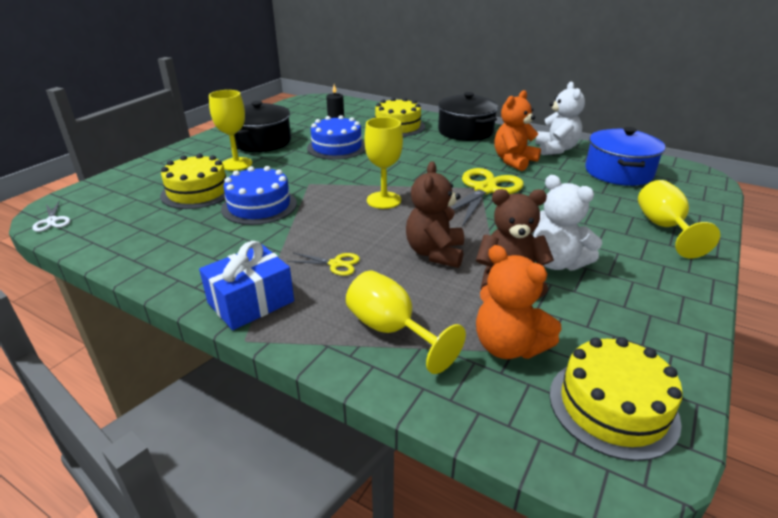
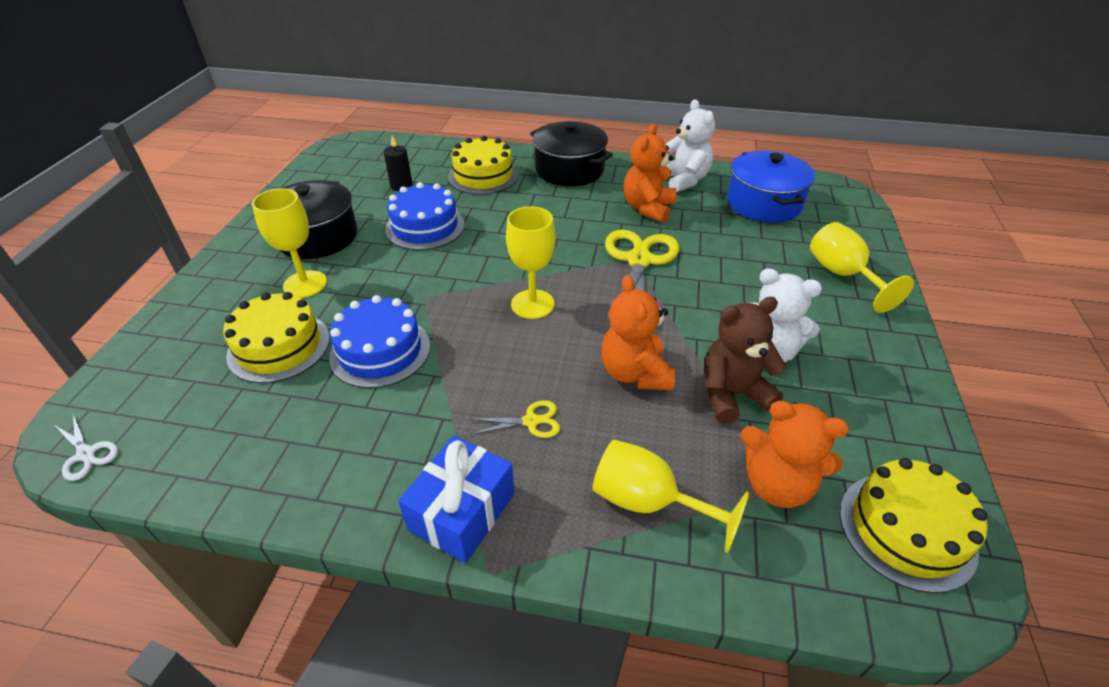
camera: 20 degrees left, 10 degrees up
brown teddy bear [406,161,464,268] -> orange teddy bear [601,275,675,390]

